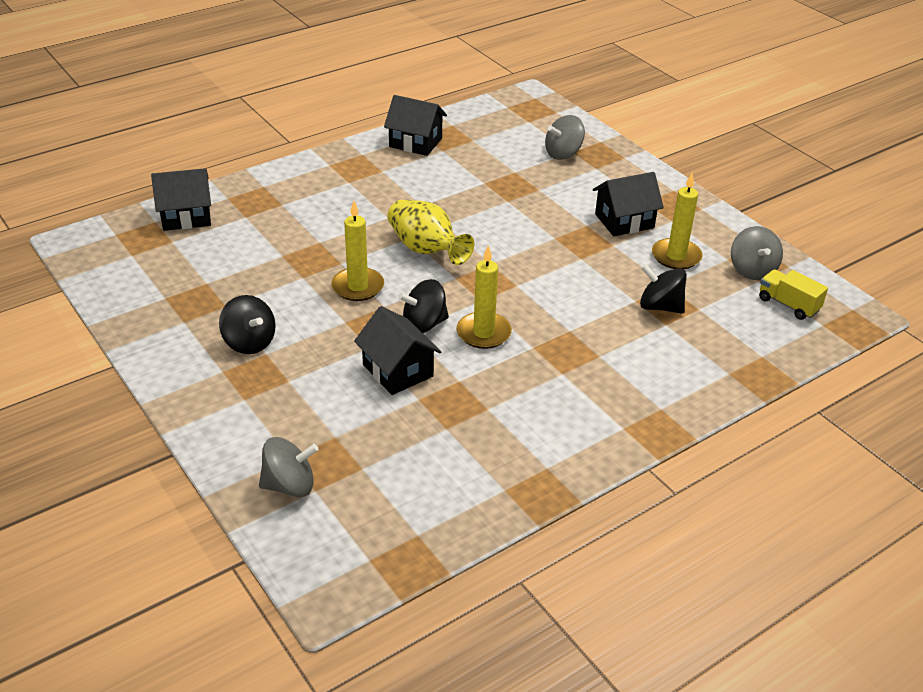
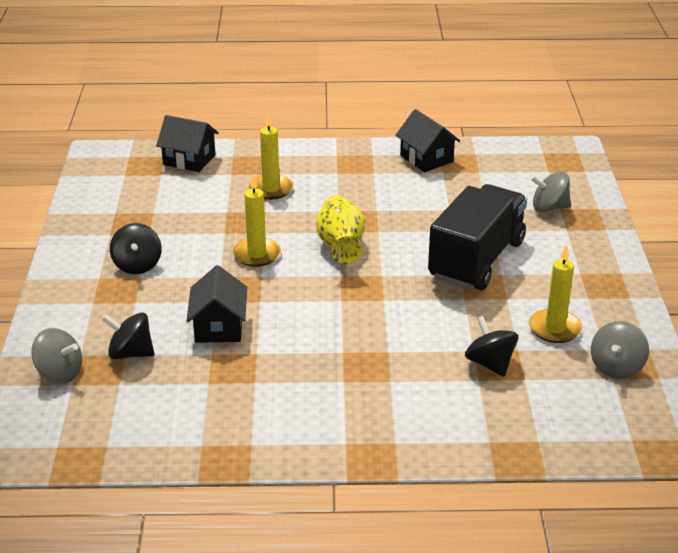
camera: 35 degrees right, 5 degrees down
black spinning top [398,279,449,333] -> black spinning top moved to [102,312,155,359]
yellow candle [457,246,512,349] -> yellow candle moved to [249,113,293,200]
black house [593,172,664,236] -> none
yellow truck [759,269,828,320] -> none
none -> black truck [428,184,527,290]

